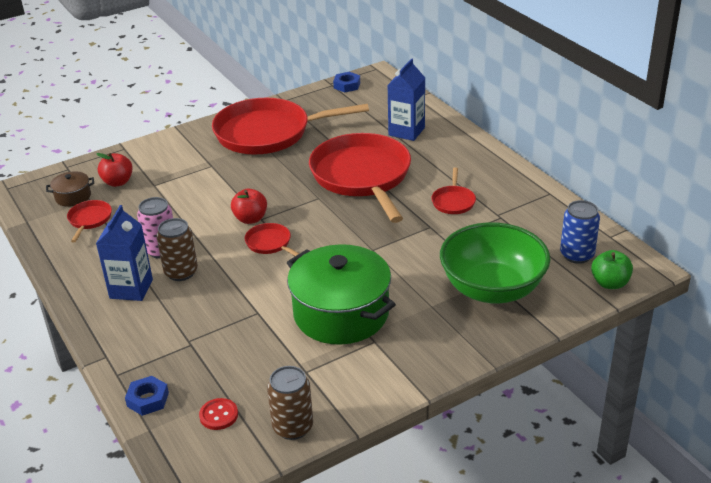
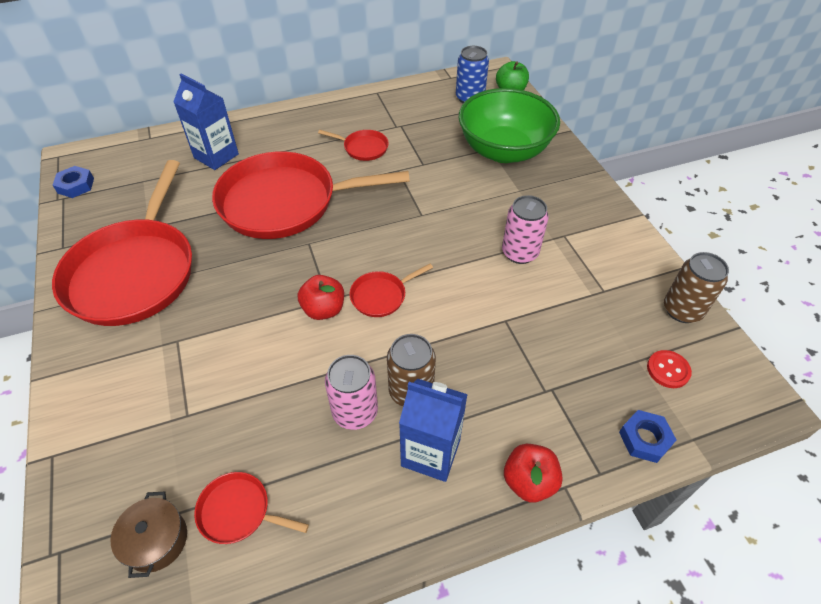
camera: 80 degrees left, 15 degrees up
red apple [96,153,133,187] -> red apple moved to [504,444,563,503]
green pot [287,244,396,345] -> pink can [502,195,549,264]

